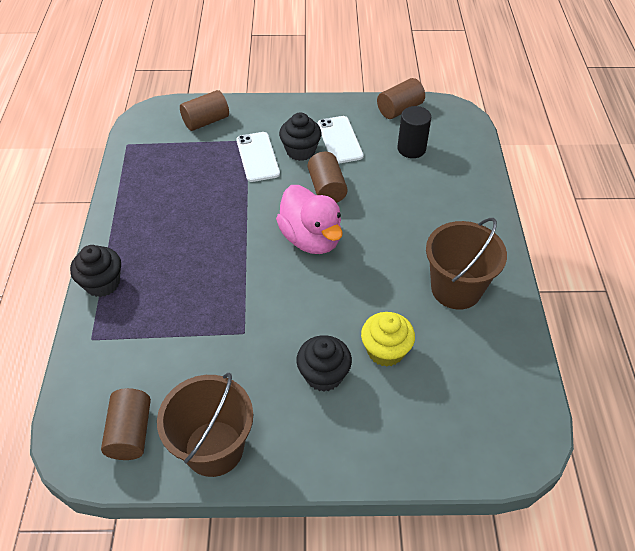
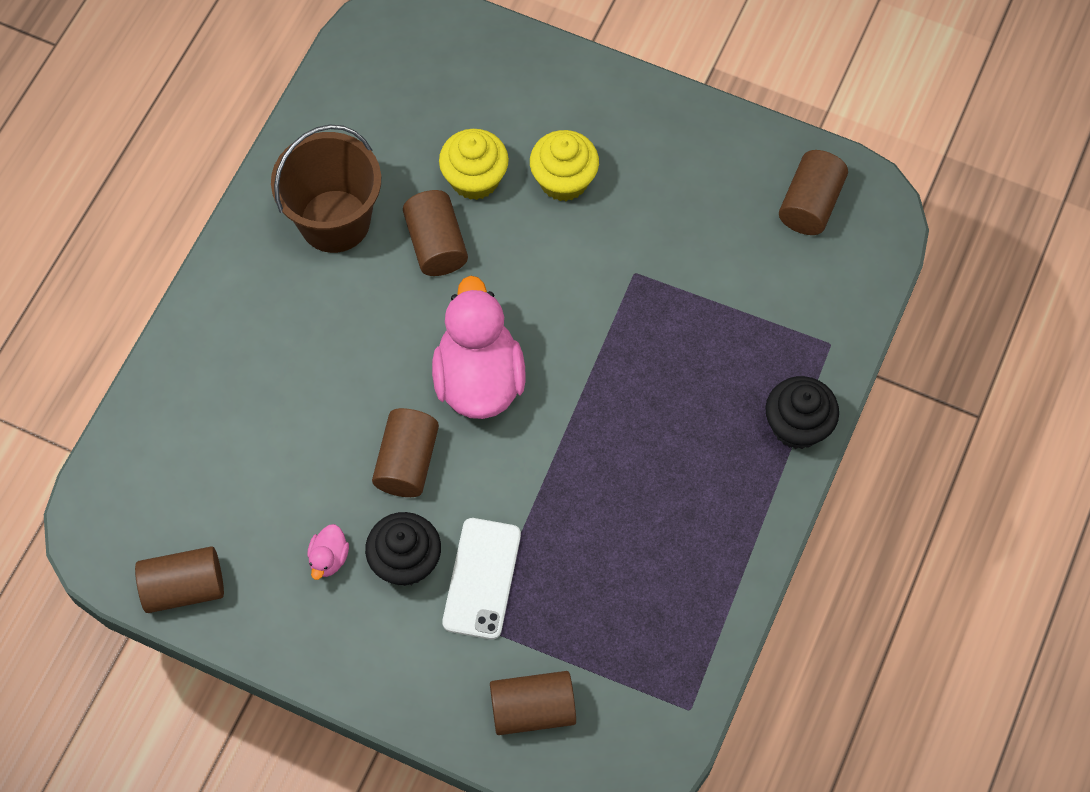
camera: 155 degrees left, 15 degrees up
brown bucket [157,373,253,477] -> none
black cupcake [296,335,352,392] -> yellow cupcake [530,130,599,201]
white phone [318,116,363,164] -> pink duck [307,524,349,580]
black cylinder [397,106,431,158] -> none
none -> brown cylinder [403,190,468,276]

